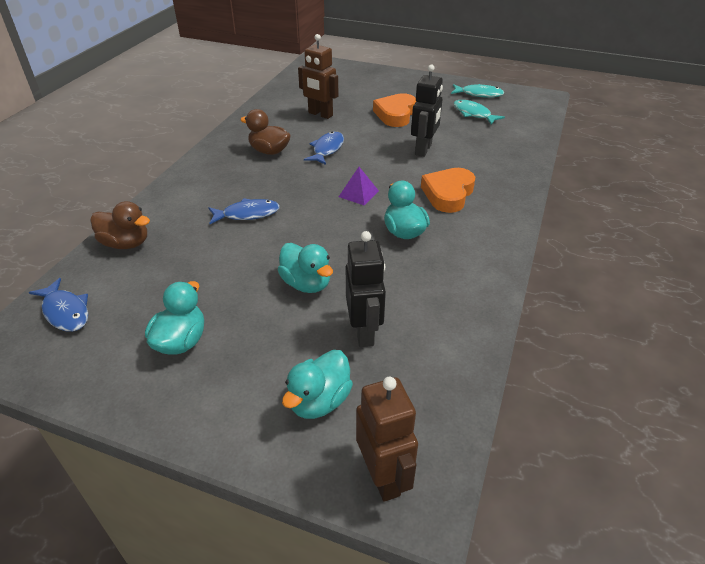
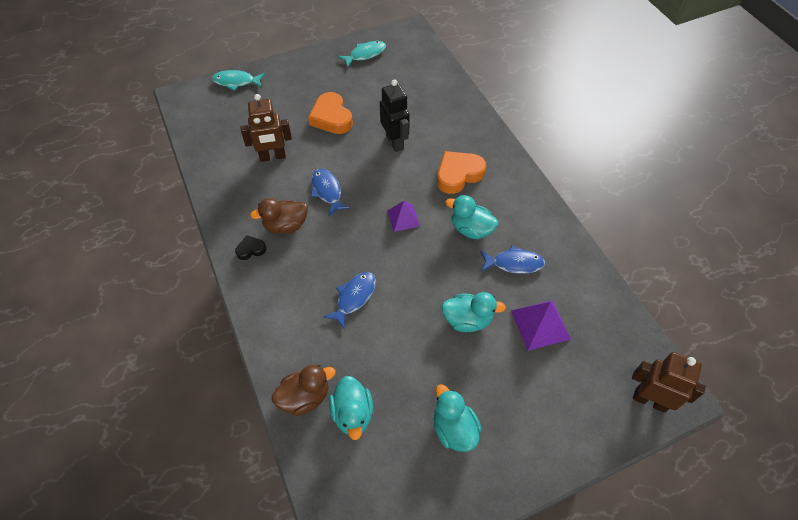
camera: 45 degrees left, 15 degrees up
blue fish [29,278,88,331] -> blue fish moved to [480,245,545,274]
turquoise duck [282,350,353,419] -> turquoise duck moved to [329,376,373,440]
black robot [346,231,386,347] -> purple pyramid [511,300,571,351]
orange heart [421,168,475,213] -> orange heart turned 75 degrees clockwise [437,151,486,194]
turquoise fish [454,100,505,125] -> turquoise fish moved to [212,70,265,91]
none -> black heart [235,235,266,260]

